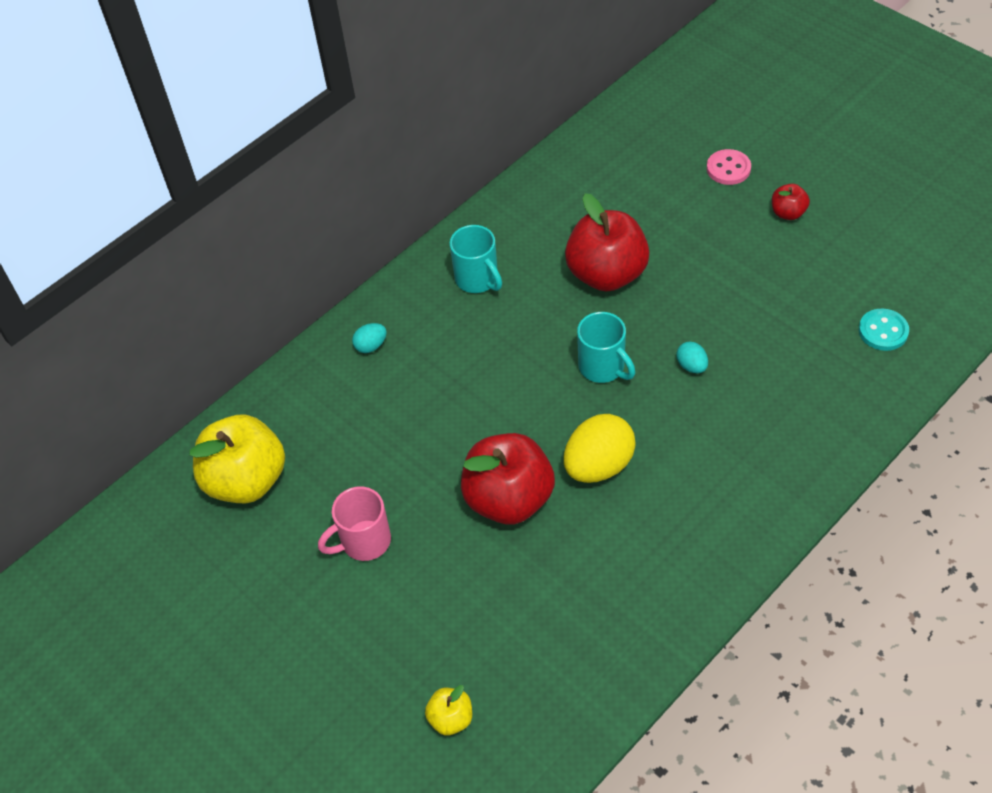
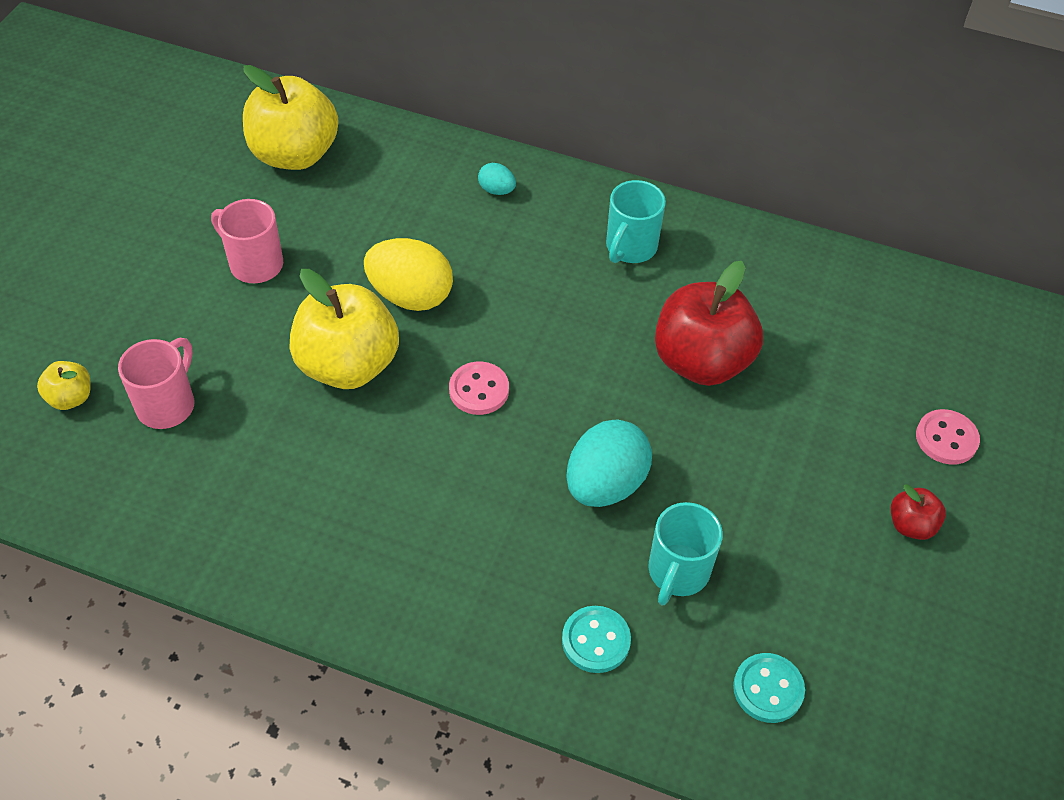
camera: 60 degrees right, 0 degrees up
red apple [461,433,555,524] -> yellow apple [290,269,399,389]
yellow egg [564,414,636,483] -> yellow egg moved to [364,238,453,311]
turquoise mug [577,312,635,383] -> turquoise mug moved to [649,502,723,606]
turquoise egg [676,341,708,373] -> turquoise egg [566,420,652,507], size x2.07
none -> pink mug [118,338,194,429]
none -> pink button [449,361,509,415]
none -> turquoise button [562,606,631,673]

